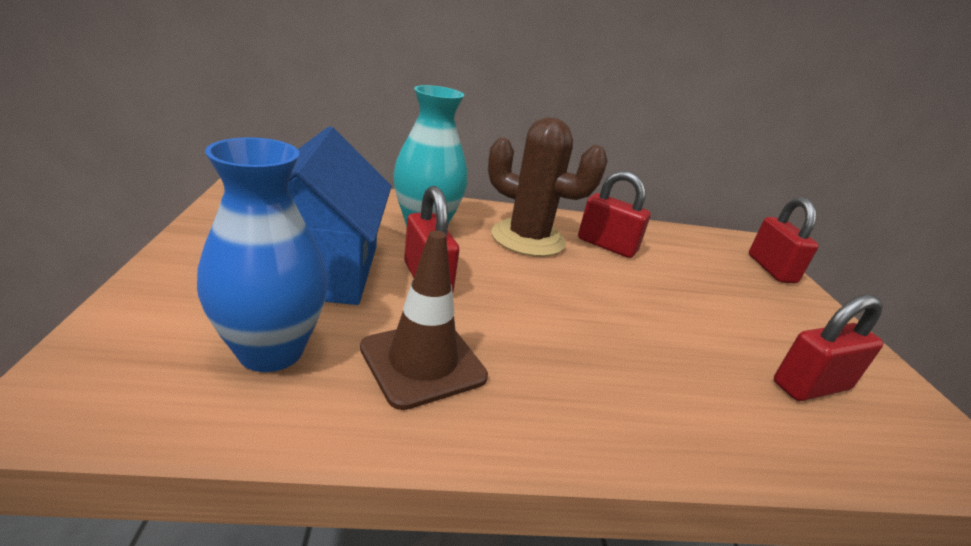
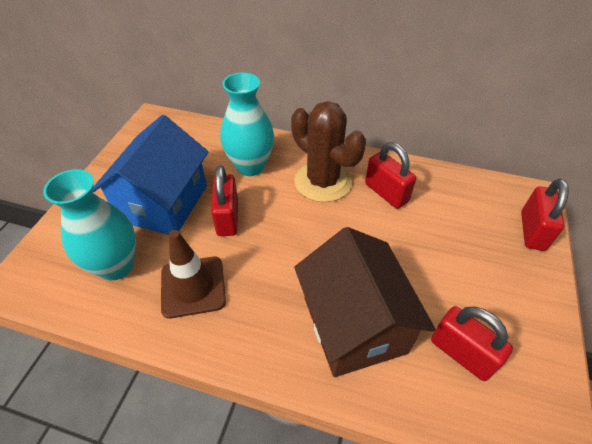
camera: 25 degrees right, 20 degrees up
blue vase [197,137,328,372] -> turquoise vase [43,169,136,281]
red padlock [774,295,883,401] -> red padlock turned 45 degrees clockwise [431,306,513,381]
none -> brown house [294,227,436,377]

